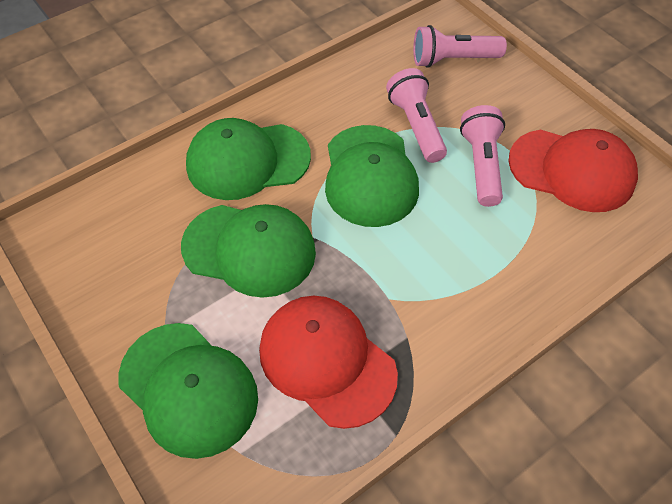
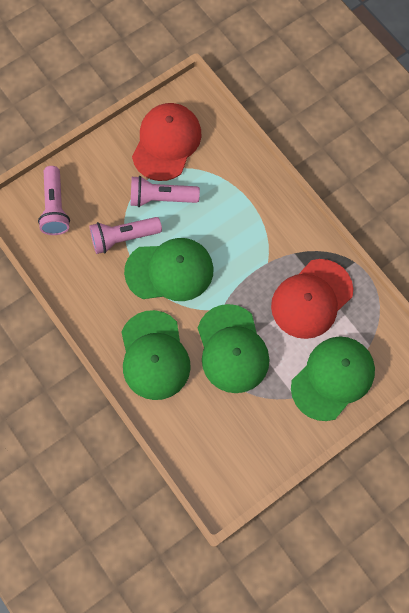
camera: 90 degrees left, 15 degrees up
green cap [181,204,316,298] -> green cap turned 150 degrees clockwise [198,304,270,393]

